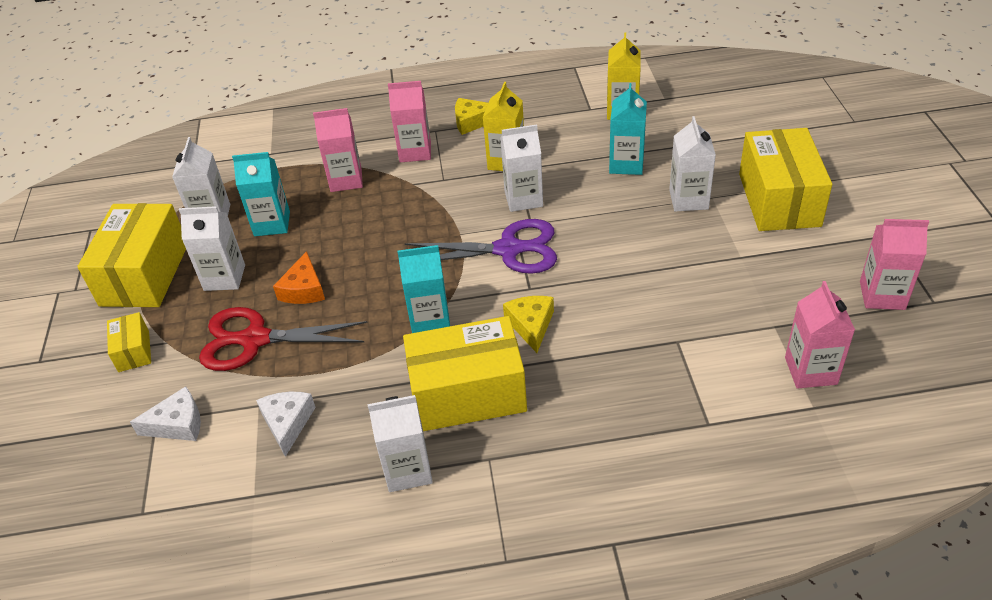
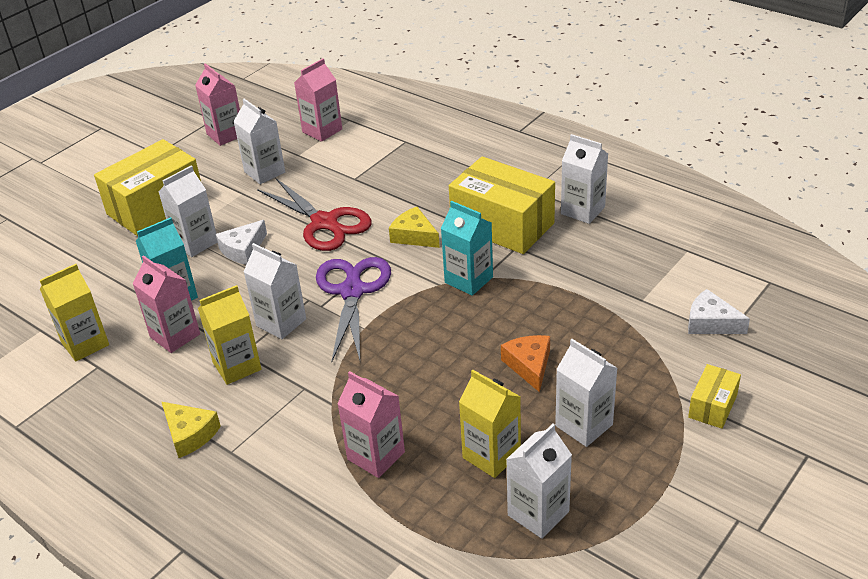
camera: 135 degrees left, 5 degrees down
yellow box [77,203,186,307] -> none
red scissors [199,307,368,371] -> red scissors moved to [257,178,371,251]
turquoise carton [232,152,290,236] -> yellow carton [459,370,521,478]
white cheese [256,392,316,457] -> white cheese moved to [216,220,267,265]
orange cheese [273,251,325,304] -> orange cheese turned 60 degrees counterclockwise [501,335,550,392]
pink carton [388,81,431,162] -> pink carton moved to [132,255,200,353]
purple scissors [405,219,557,274] -> purple scissors turned 45 degrees clockwise [316,257,391,361]
yellow cheese [503,296,554,353] -> yellow cheese turned 90 degrees clockwise [389,207,440,248]
none -> white carton [233,99,285,184]

